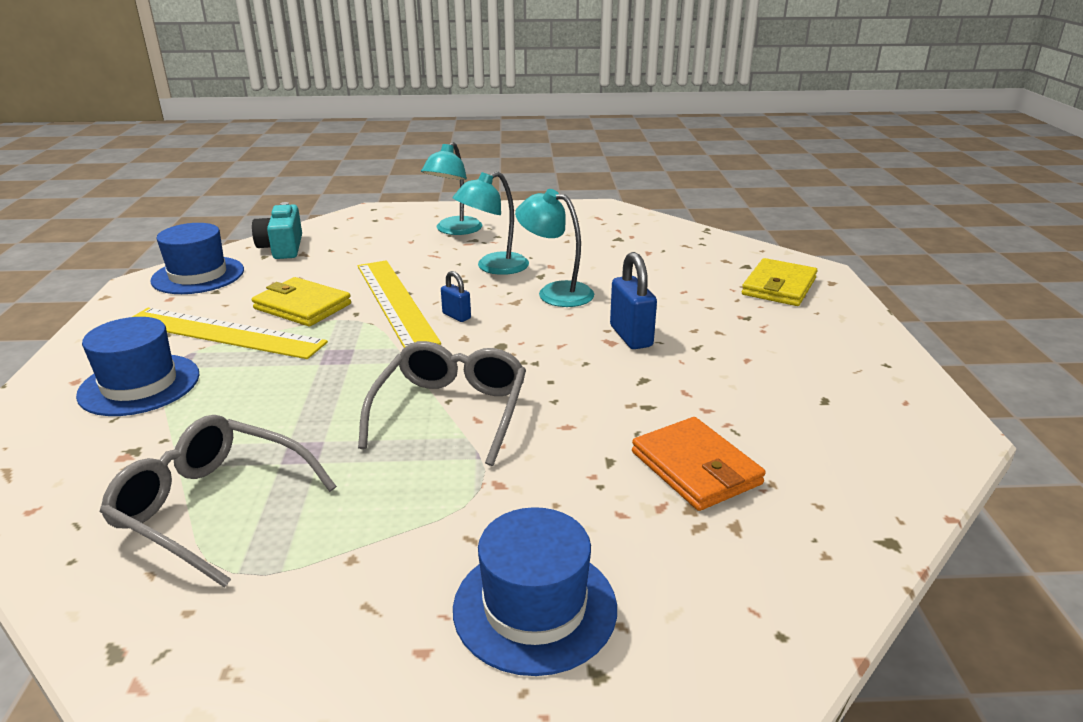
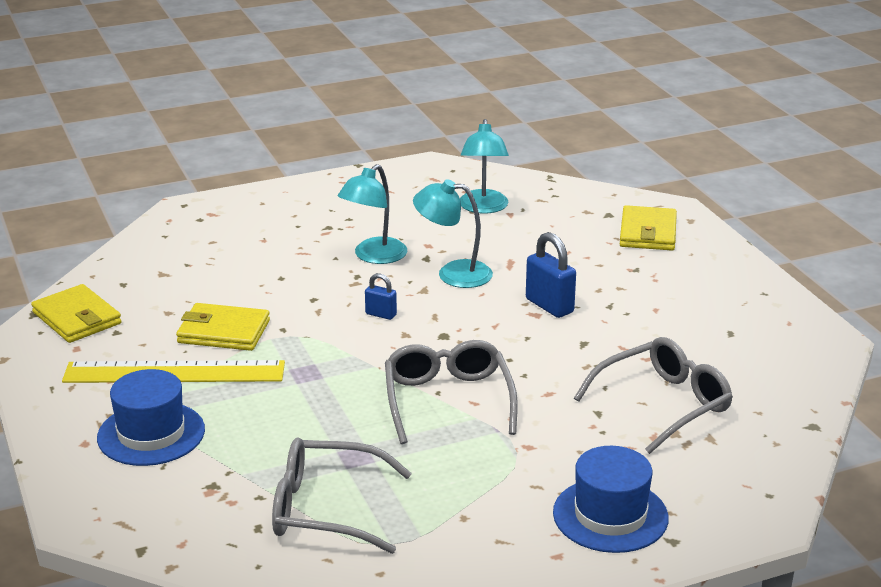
camera: 20 degrees left, 0 degrees up
blue hat [150,223,244,294] -> yellow wallet [31,284,121,343]
turquoise camera [252,202,302,259] -> none
yellow ruler [358,260,441,348] -> none
turquoise lamp [421,142,482,235] -> turquoise lamp moved to [460,119,509,214]
orange wallet [632,417,766,511] -> grey glasses [574,337,733,454]

